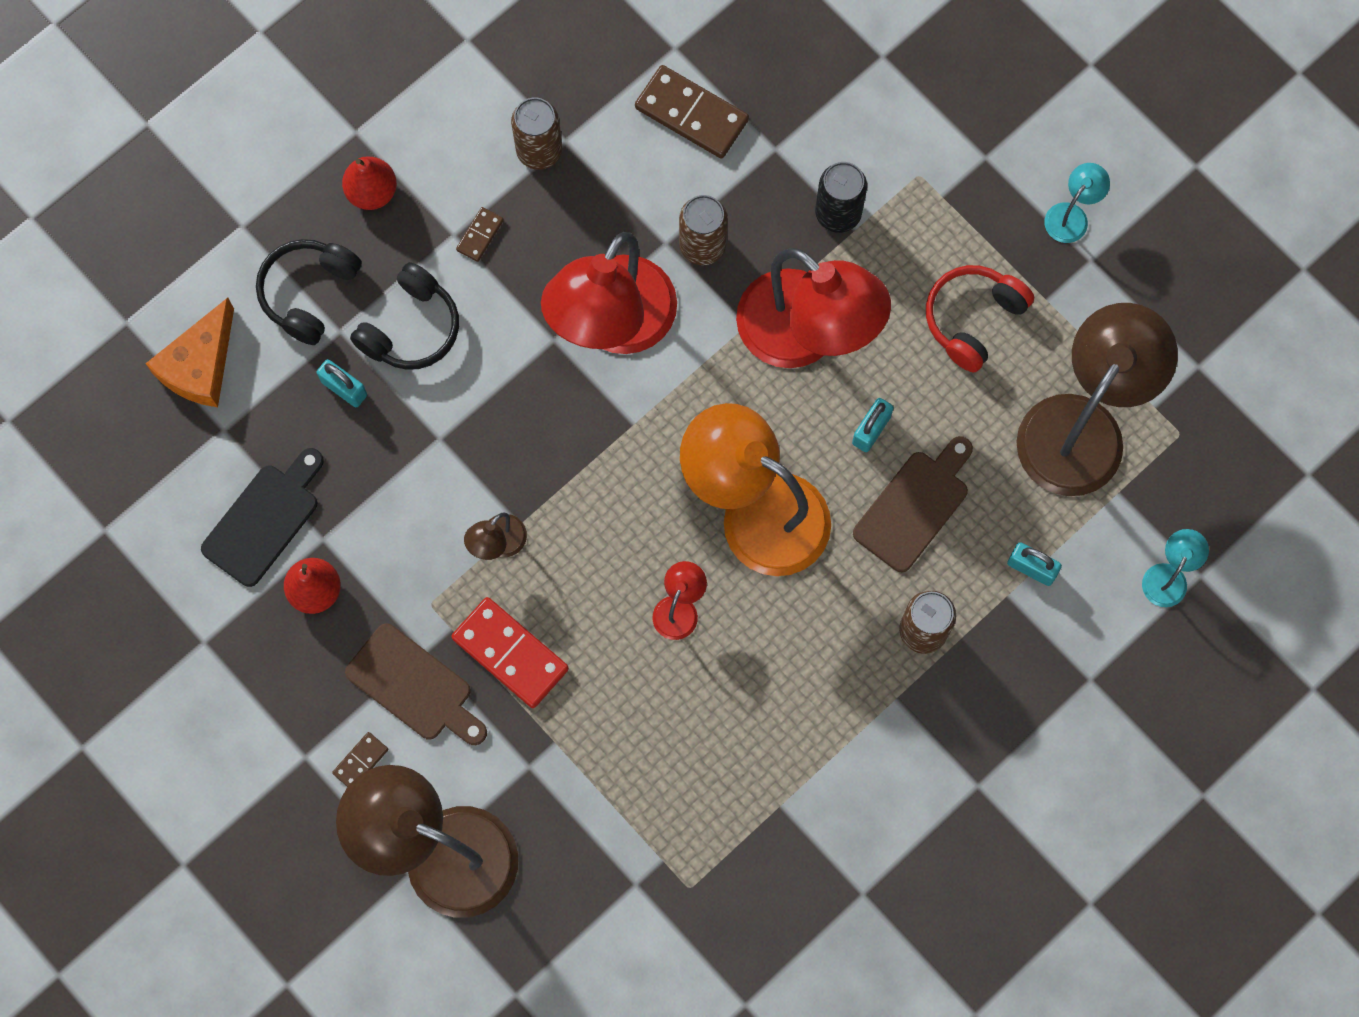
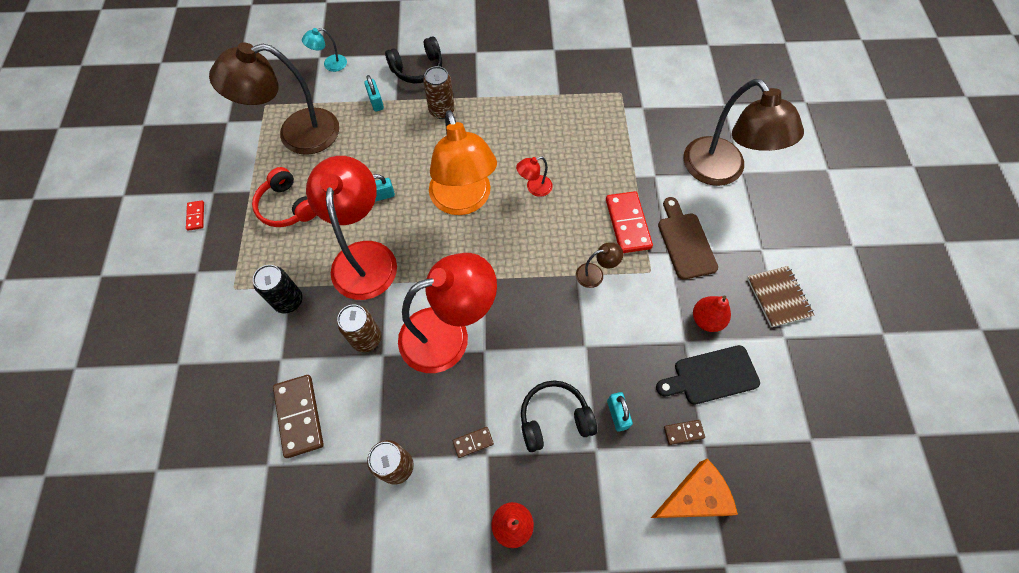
camera: 140 degrees left, 10 degrees down
black headphones [256,239,362,345] -> black headphones moved to [385,36,442,83]
brown domino [332,732,388,787] -> brown domino moved to [664,420,705,445]
brown cutting board [853,436,973,572] -> none
red headphones [926,265,1034,373] -> red headphones turned 60 degrees clockwise [252,167,316,227]
turquoise lamp [1044,163,1110,243] -> red domino [186,200,204,231]
none -> brown notebook [747,266,814,327]

